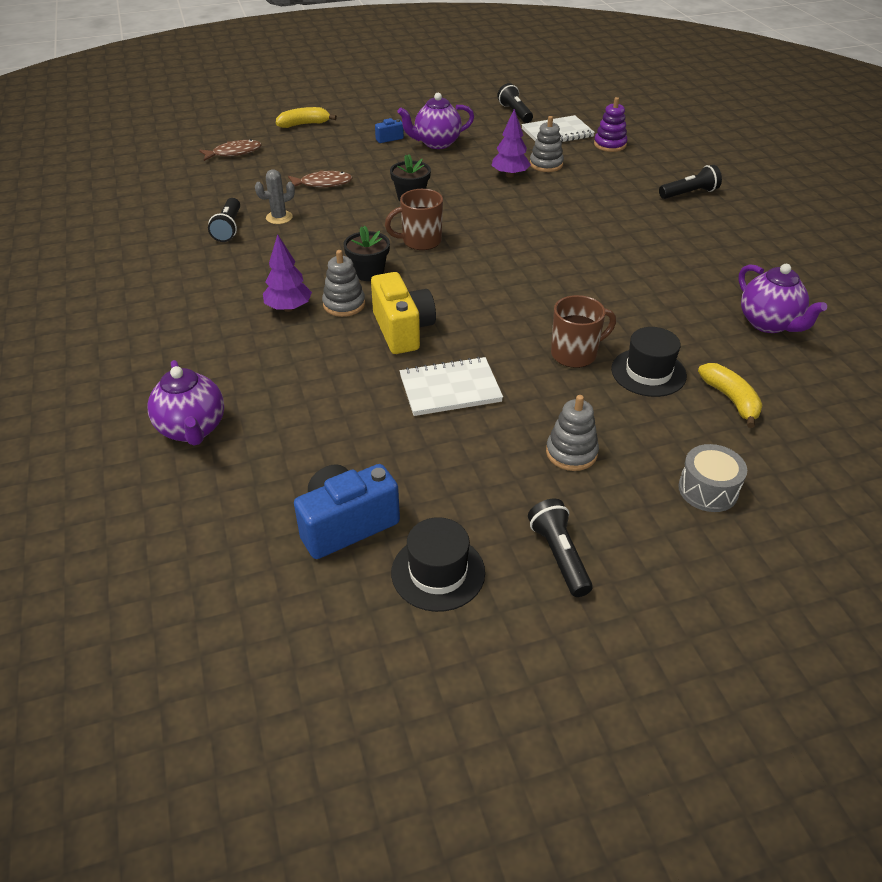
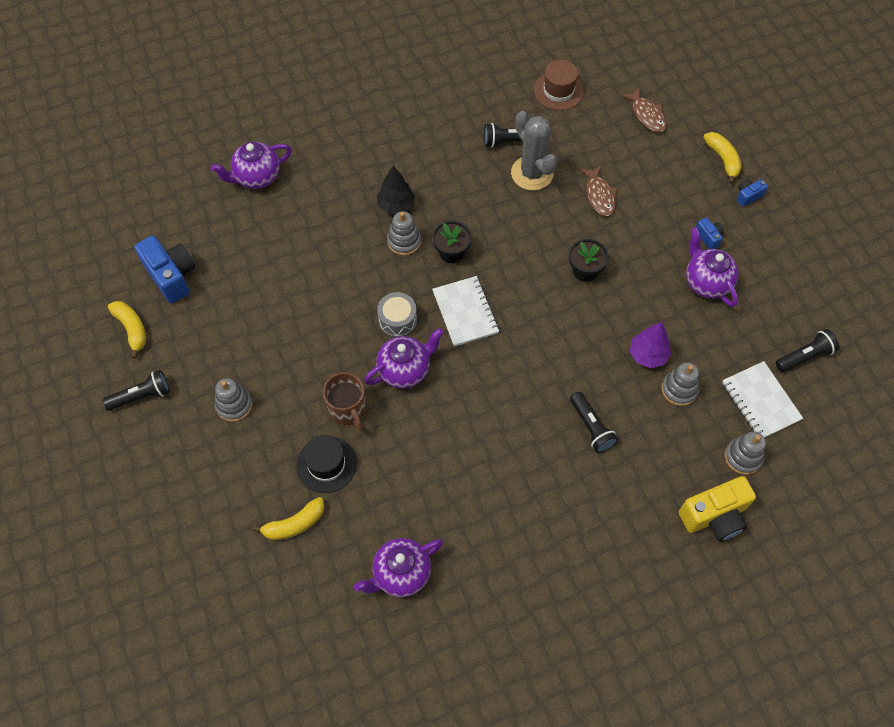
camera: 85 degrees right, 20 degrees up
grey cactus [255,169,295,224] -> grey cactus [511,111,558,191], size x1.80
purple tree [263,234,312,312] -> black tree [377,166,415,214]
yellow camera [371,272,436,354] -> yellow camera moved to [679,476,756,542]
brown mug [385,189,443,250] -> none
black hat [391,517,485,612] -> yellow banana [108,301,146,359]
white notebook [400,356,503,416] -> white notebook moved to [432,276,499,347]
purple stacking toy [594,97,627,152] -> grey stacking toy [725,432,766,475]
black flashlight [659,165,722,199] -> black flashlight moved to [570,392,618,453]
grey drum [678,444,747,512] -> grey drum moved to [377,292,417,337]
none -> purple teapot [364,328,444,388]
none -> brown hat [534,60,584,110]
none -> blue camera [737,179,768,207]

